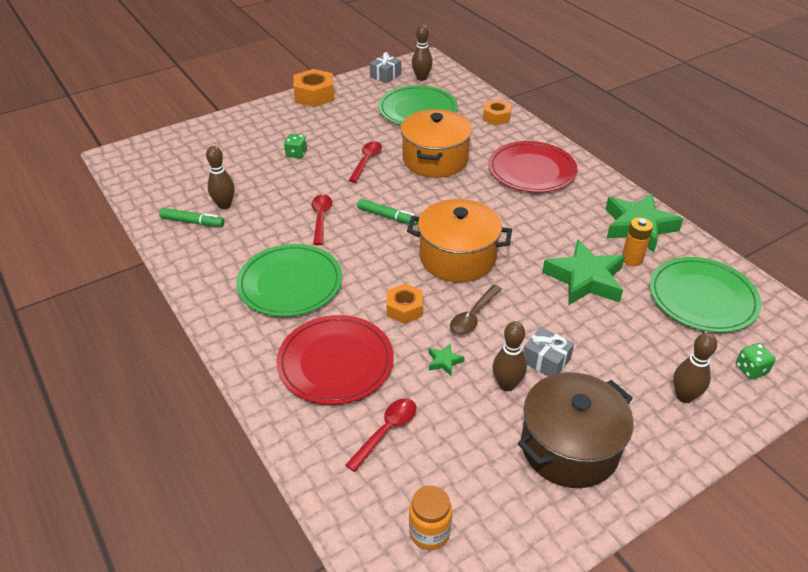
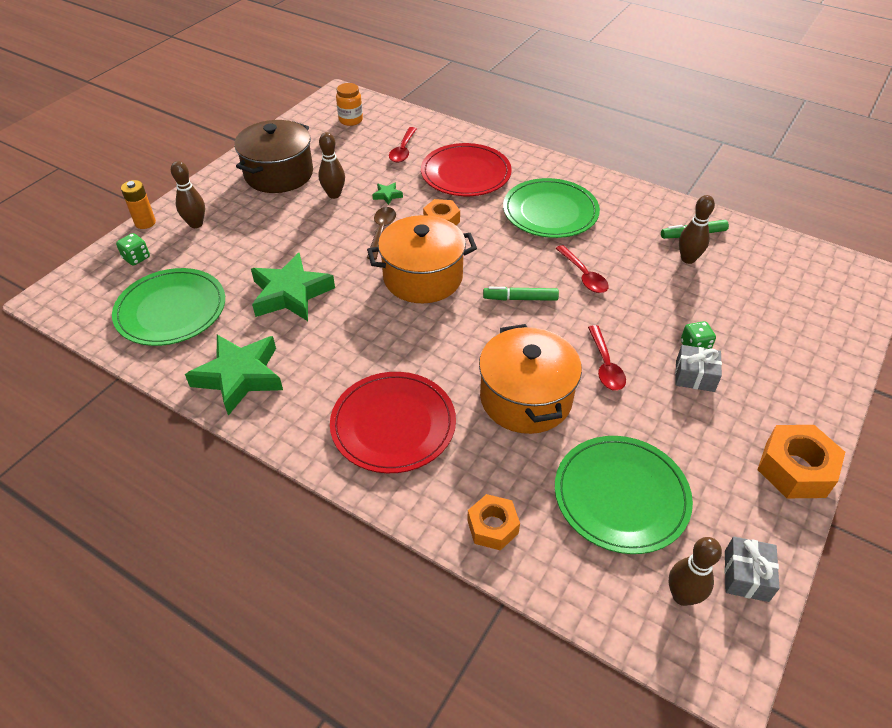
camera: 155 degrees right, 5 degrees up
grey gift [523,327,574,376] -> grey gift moved to [675,345,722,392]
orange battery [622,217,653,266] -> orange battery moved to [121,180,156,229]

